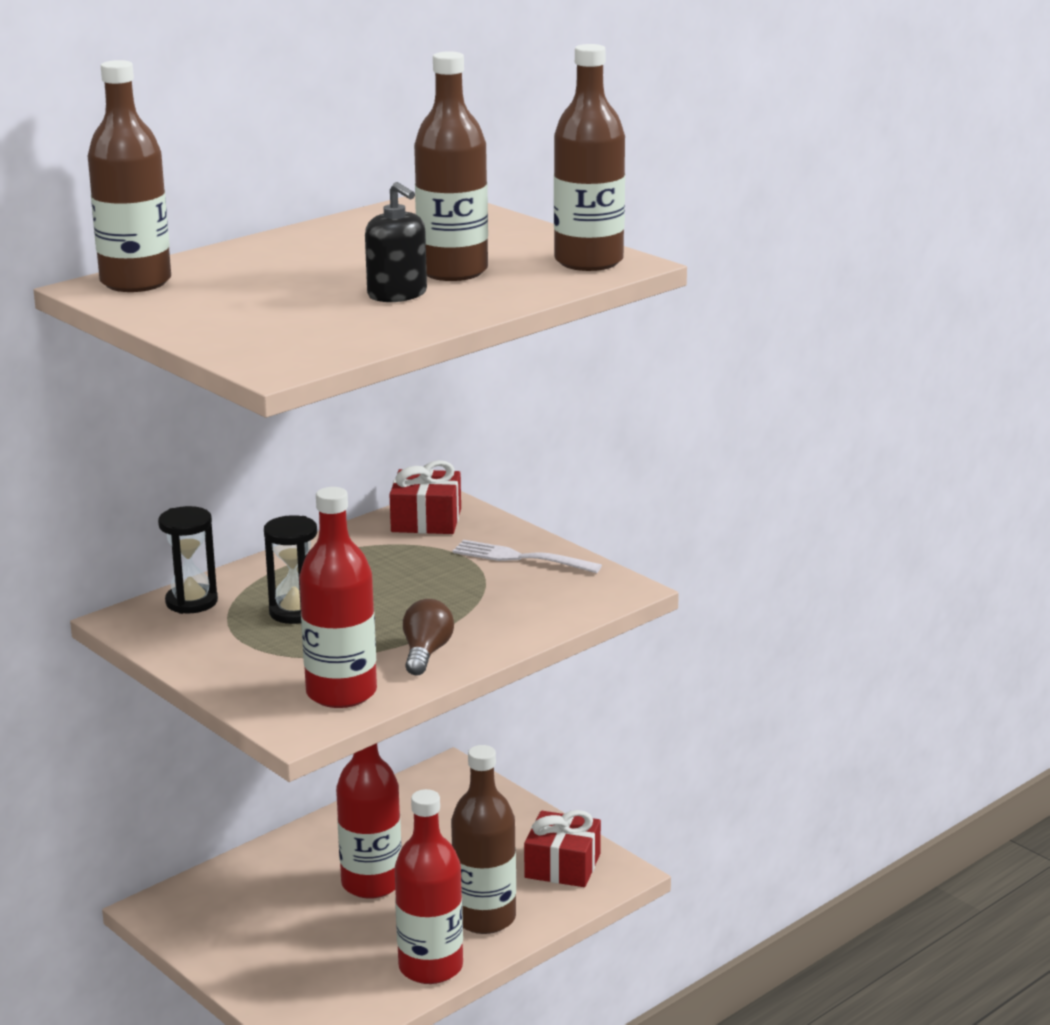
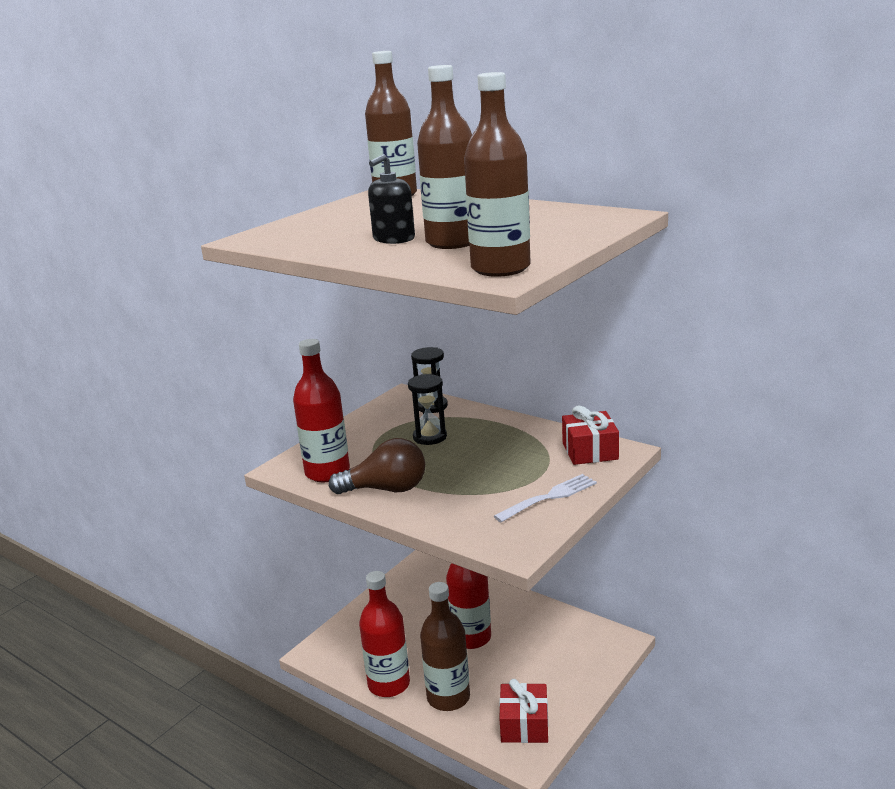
camera: 80 degrees right, 0 degrees up
brown light bulb [403,599,454,676] -> brown light bulb [329,438,425,494], size x1.51
white fork [453,540,602,573] -> white fork turned 45 degrees clockwise [494,474,597,522]

